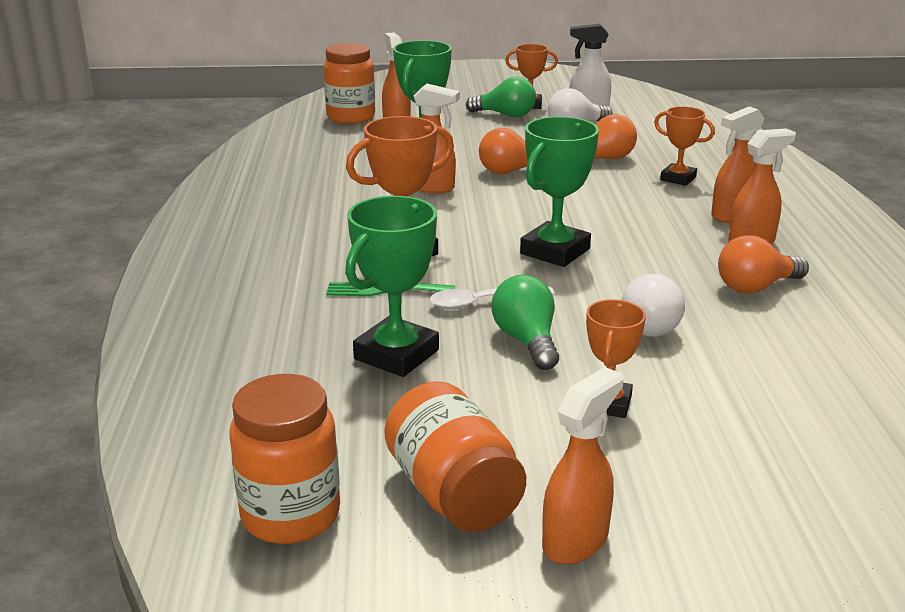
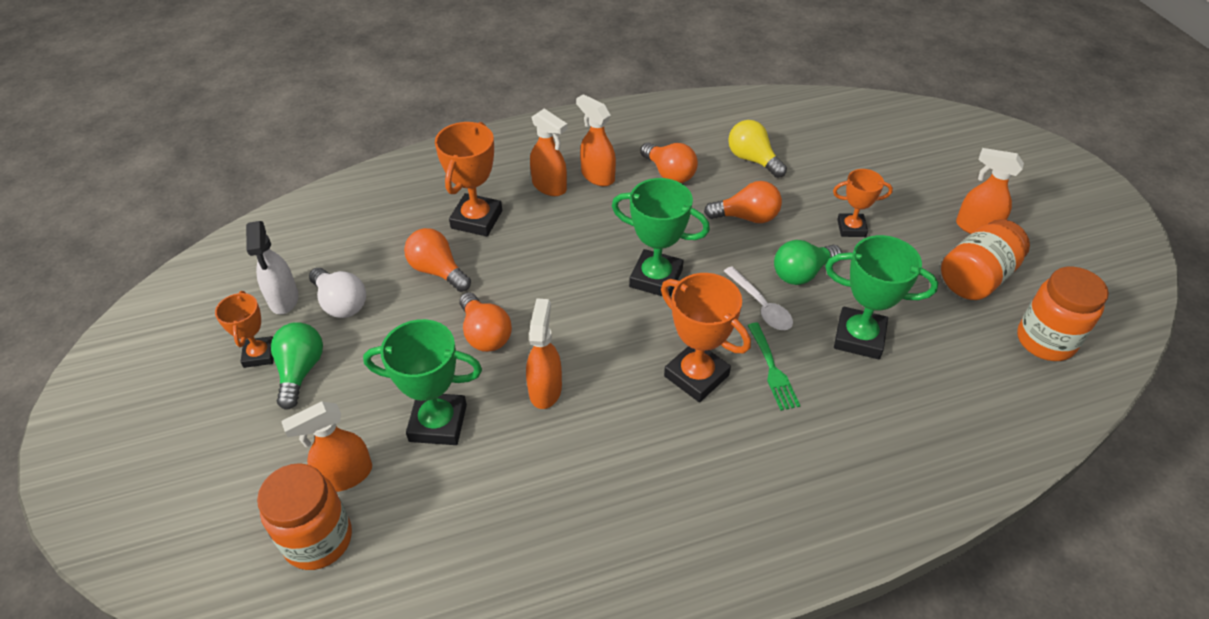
camera: 105 degrees left, 20 degrees up
white light bulb [622,274,685,337] -> orange light bulb [704,181,782,223]
orange trophy [654,106,715,186] -> orange trophy [435,122,502,236], size x1.61
none -> yellow light bulb [728,120,787,178]

